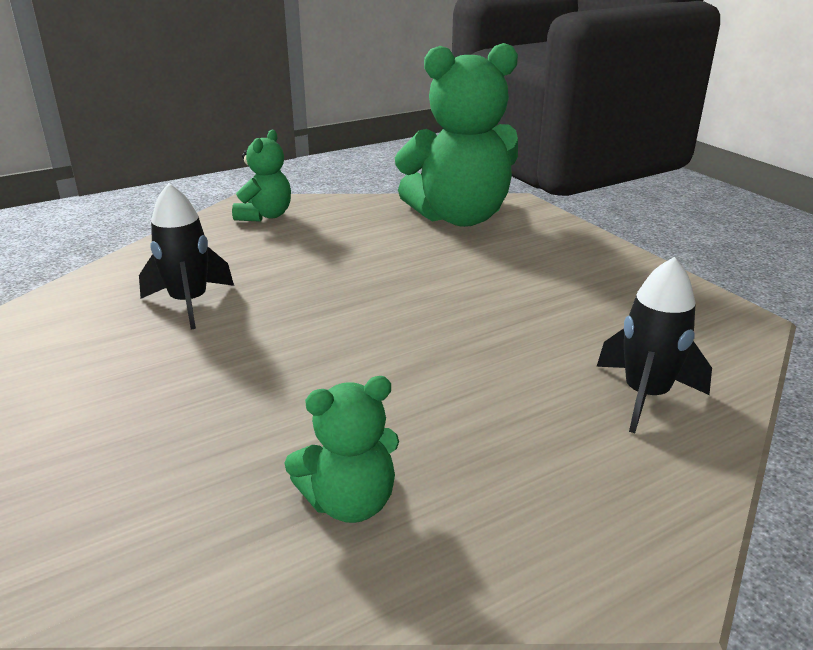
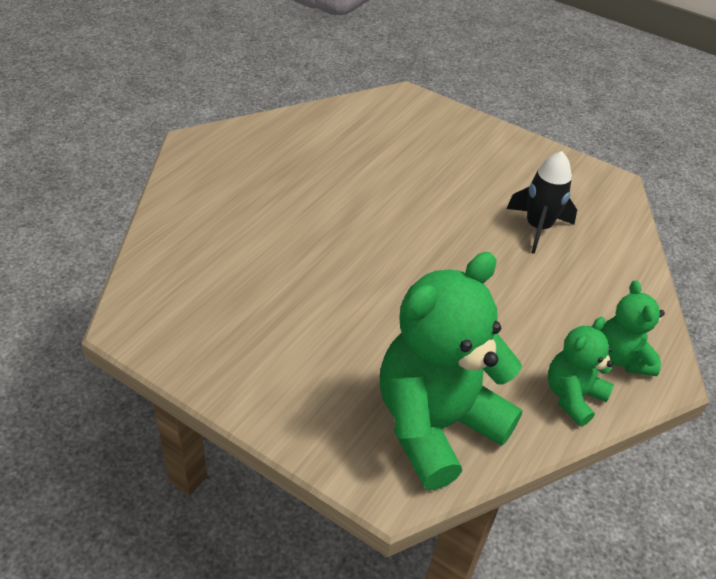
camera: 150 degrees right, 15 degrees up
green teddy bear [285,376,399,523] -> green teddy bear moved to [548,317,614,426]
black rocket [597,257,712,433] -> none

